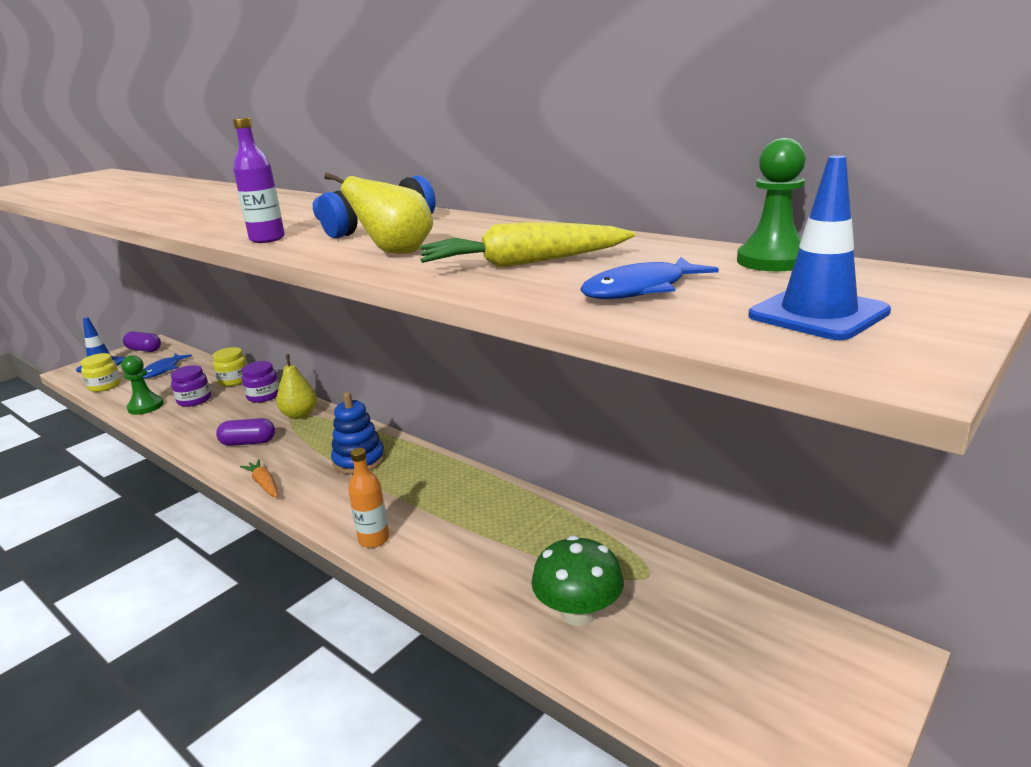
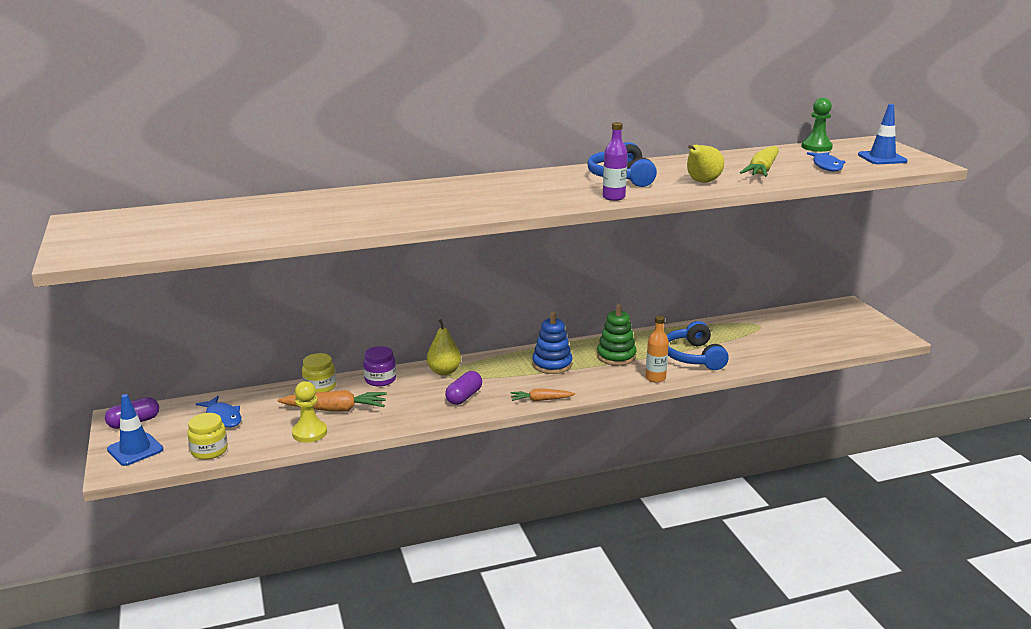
camera: 60 degrees left, 0 degrees up
green pawn [121,355,164,415] -> yellow pawn [292,381,327,443]
purple jar [171,365,211,407] -> orange carrot [277,390,387,412]
green mushroom [531,535,624,626] -> none
none -> green stacking toy [597,304,637,366]
none -> blue headphones [667,321,729,370]

